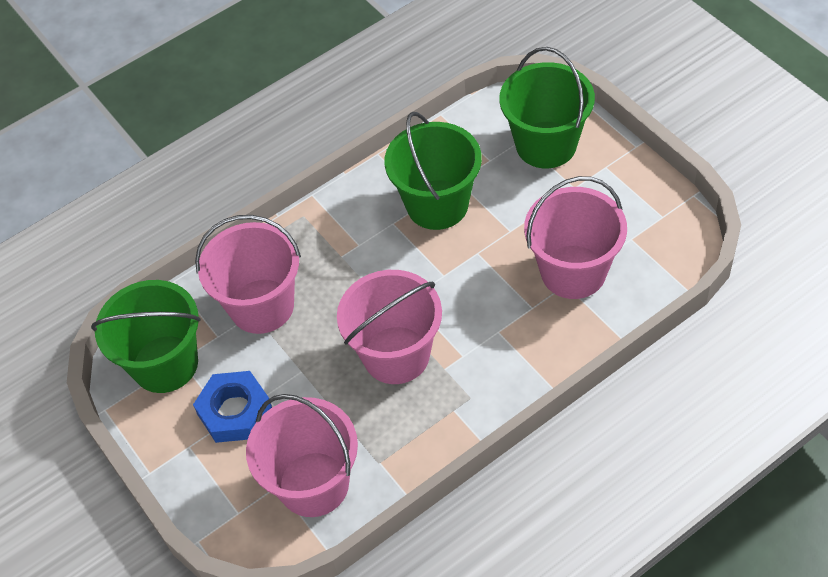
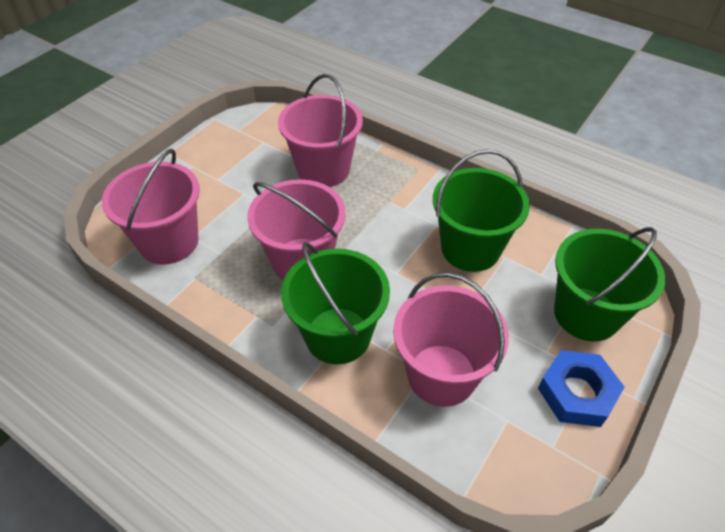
camera: 65 degrees right, 5 degrees down
green bucket [91,280,201,393] -> green bucket moved to [281,242,390,364]
blue nut [193,371,272,443] -> blue nut moved to [538,350,625,427]

